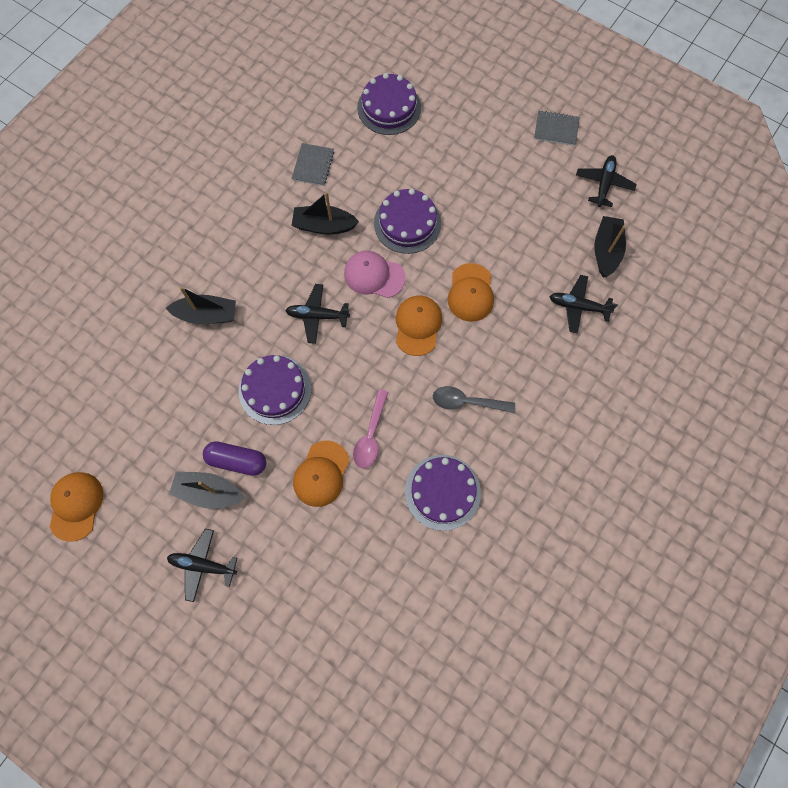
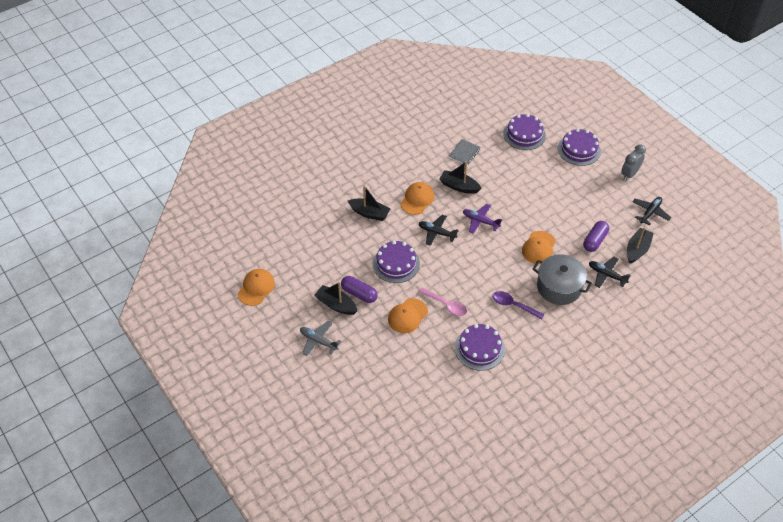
camera: 20 degrees right, 20 degrees down
black plane [167,528,237,602] -> grey plane [300,321,341,356]
pink cap [344,251,406,298] -> purple plane [463,204,502,234]
pink spoon [353,389,388,468] -> pink spoon turned 90 degrees counterclockwise [419,288,467,316]
purple cake [374,189,441,254] -> purple cake moved to [558,129,601,166]
orange cap [396,296,442,356] -> orange cap moved to [400,182,434,215]
grey spoon [433,386,515,413] -> purple spoon [492,291,544,319]
grey notebook [534,110,580,146] -> grey clock [621,144,646,181]
none -> grey pot [533,254,592,305]
none -> purple capsule [583,221,609,252]

